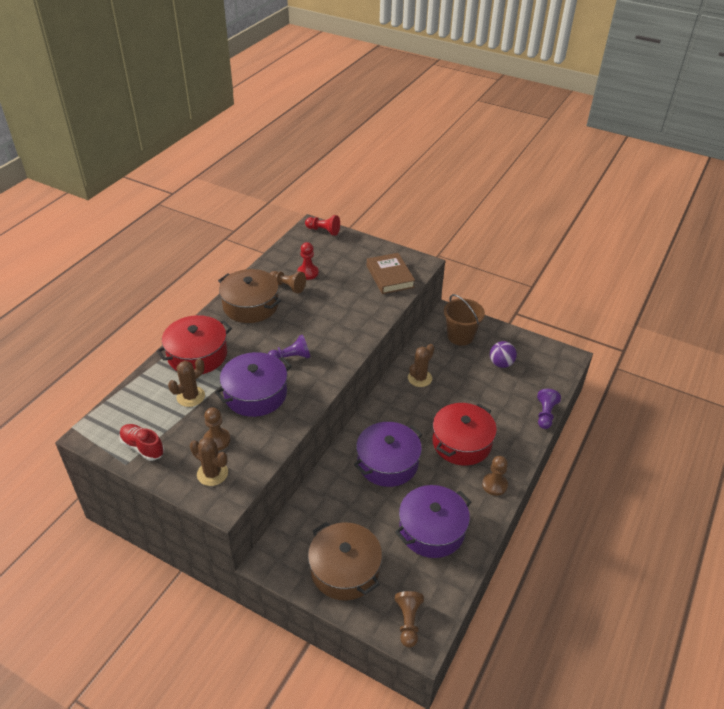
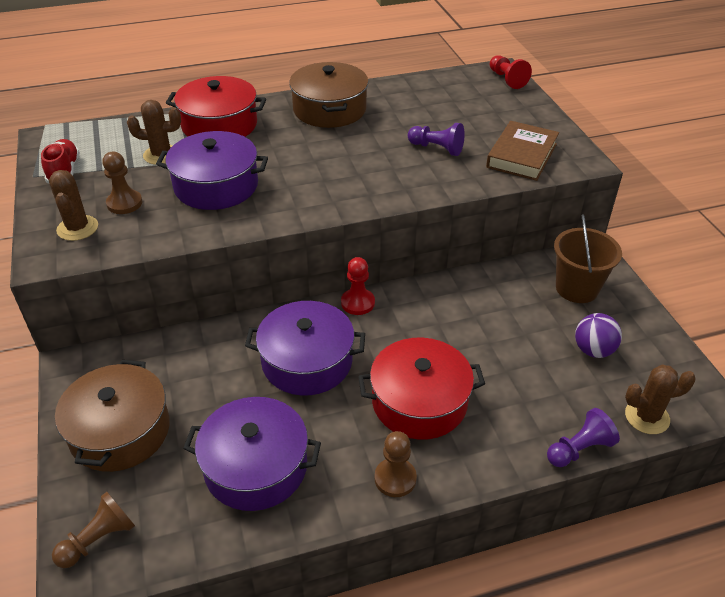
camera: 45 degrees right, 0 degrees up
purple pawn [268,335,310,362] -> purple pawn moved to [408,123,465,156]
brown pawn [270,271,306,294] -> none
red pawn [297,242,319,280] -> red pawn moved to [341,257,375,315]
brown cactus [408,344,434,387] -> brown cactus moved to [625,364,696,434]

